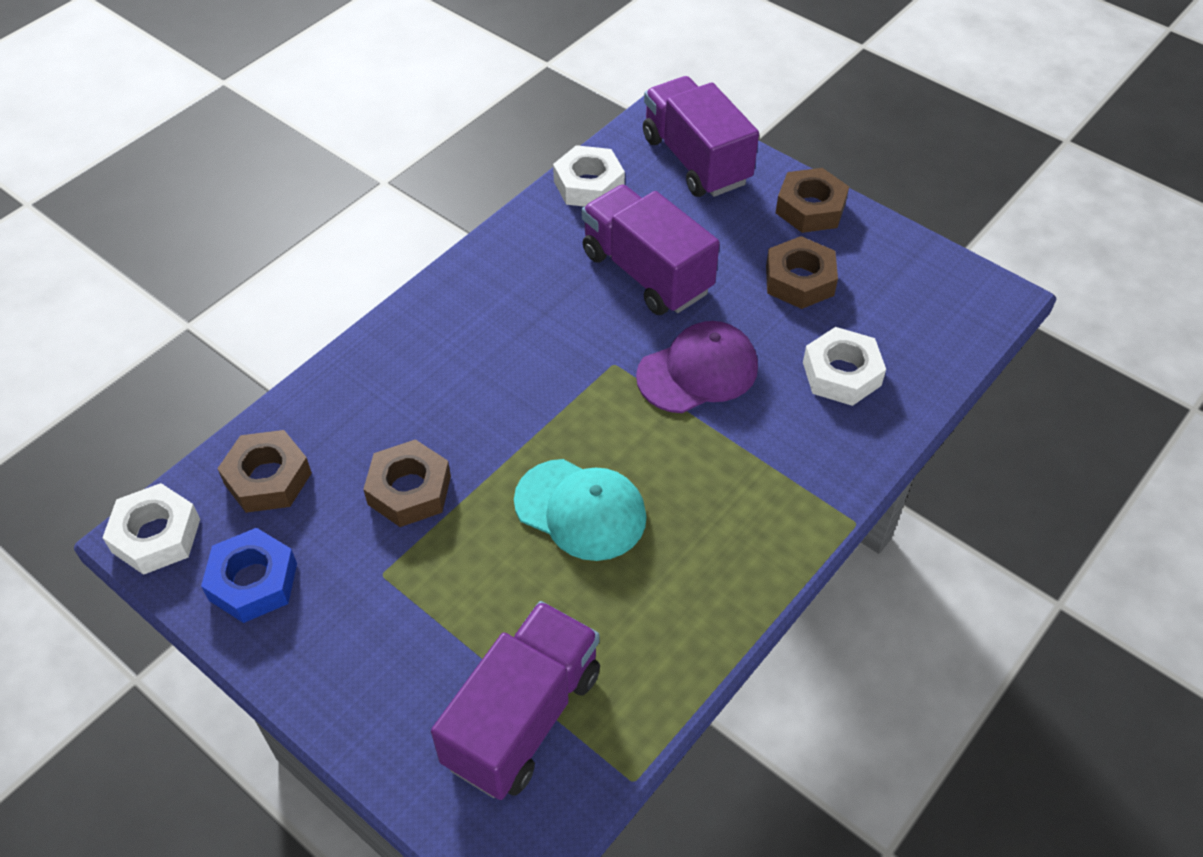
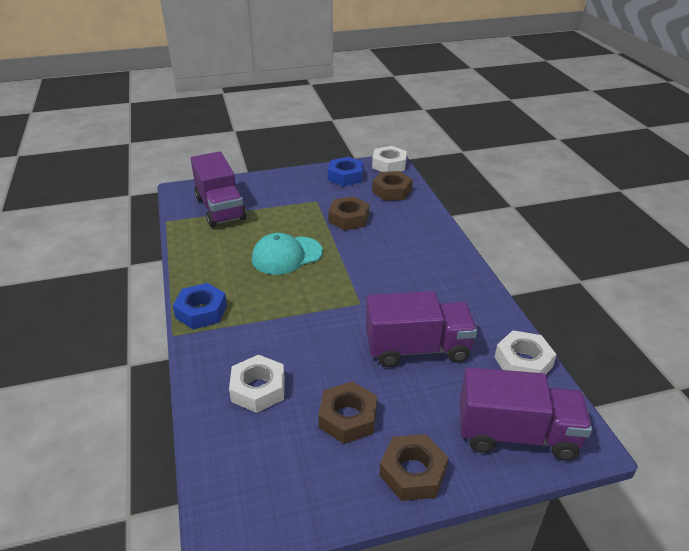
camera: 125 degrees right, 15 degrees down
purple cap [636,321,758,413] -> none
none -> blue nut [173,283,227,329]

